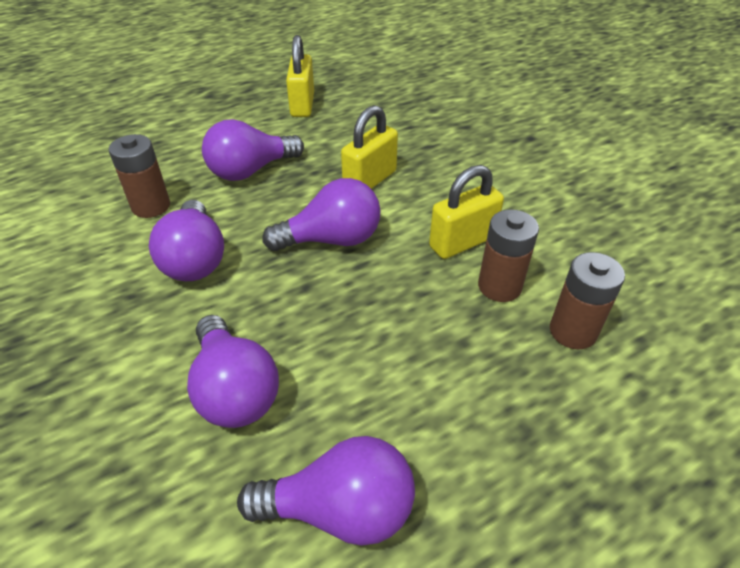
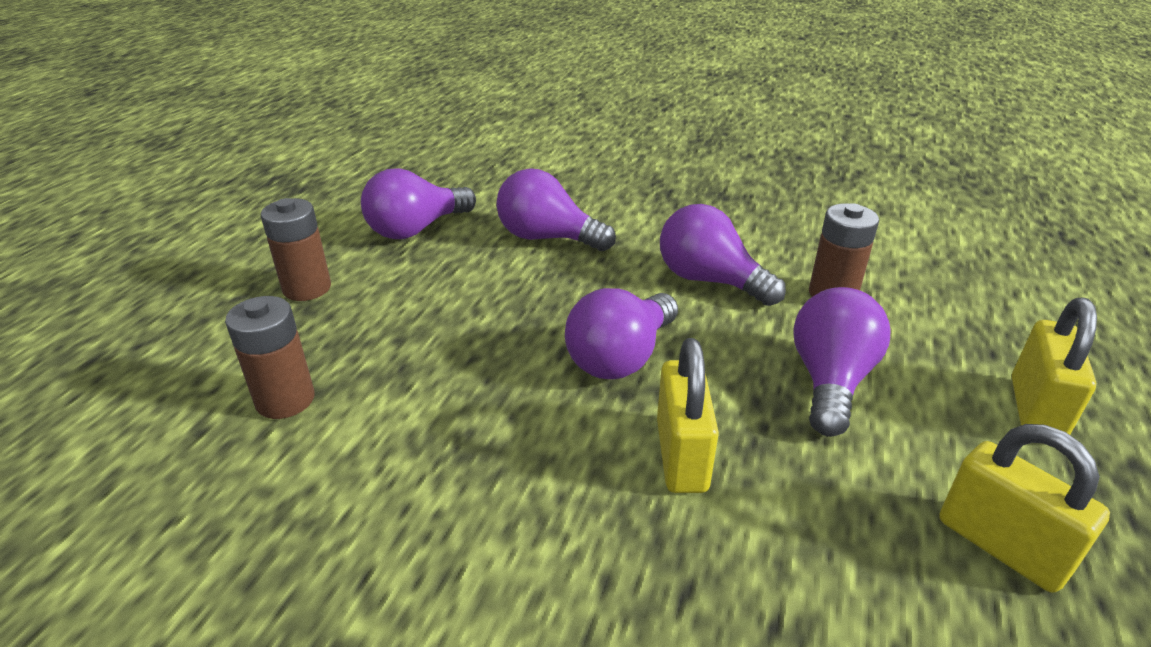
camera: 140 degrees right, 10 degrees down
yellow padlock [429,165,504,259] -> yellow padlock moved to [1012,298,1097,435]
brown battery [478,209,539,302] -> brown battery moved to [261,198,331,301]

